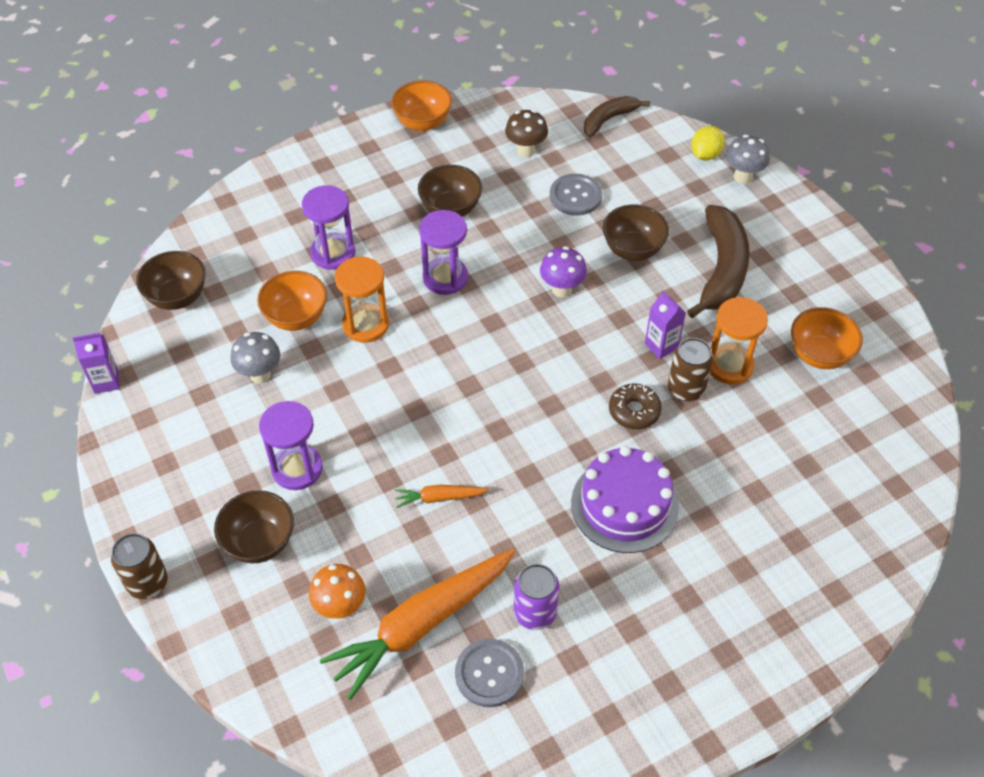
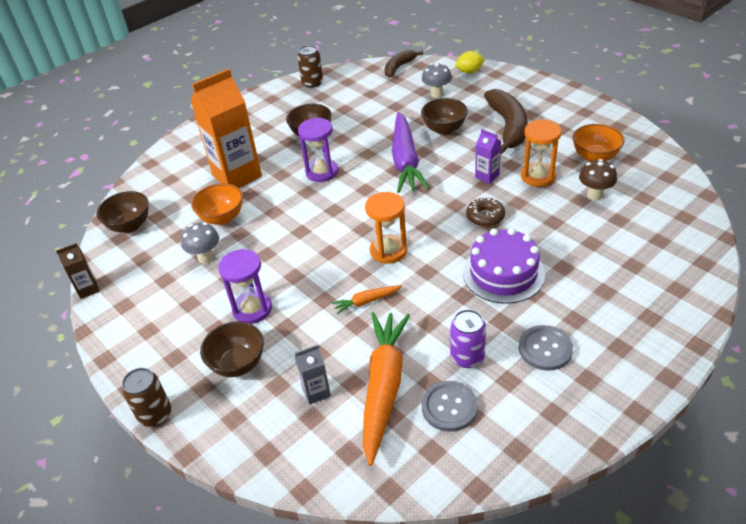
camera: 10 degrees left, 10 degrees down
purple carton [73,333,120,394] -> brown carton [56,243,100,299]
purple hourglass [302,185,355,270] -> orange carton [191,69,262,188]
orange mushroom [309,564,366,619] -> grey carton [294,345,331,405]
orange carrot [320,549,515,700] -> orange carrot turned 150 degrees clockwise [363,312,410,466]
orange hourglass [335,257,389,343] -> orange hourglass moved to [365,192,407,264]
orange bowl [391,80,452,131] -> none
brown mushroom [505,110,548,157] -> brown mushroom moved to [579,159,617,201]
purple mushroom [540,246,587,297] -> purple carrot [392,112,429,193]
grey button [550,174,602,216] -> grey button moved to [519,325,573,371]
brown can [668,338,713,401] -> brown can moved to [297,45,323,88]
yellow lemon [691,126,724,160] -> yellow lemon turned 60 degrees clockwise [455,51,484,73]
grey mushroom [726,135,770,184] -> grey mushroom moved to [422,63,452,98]

